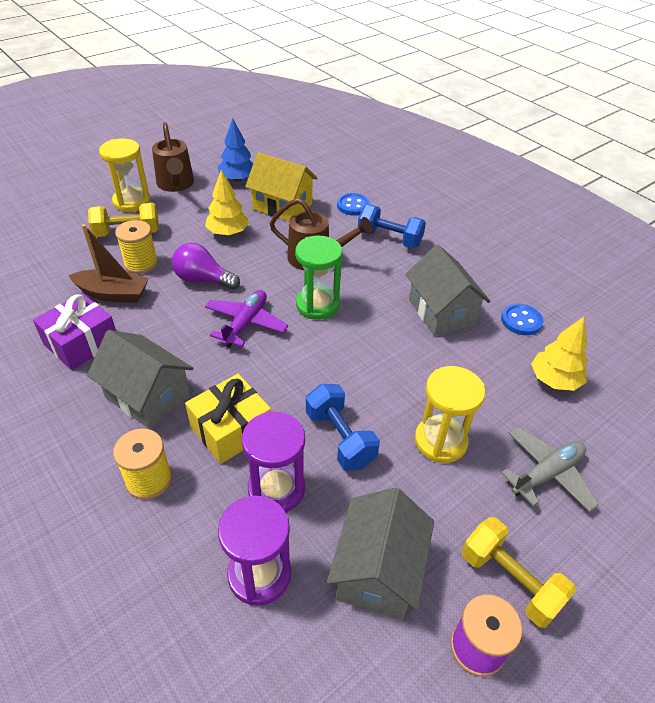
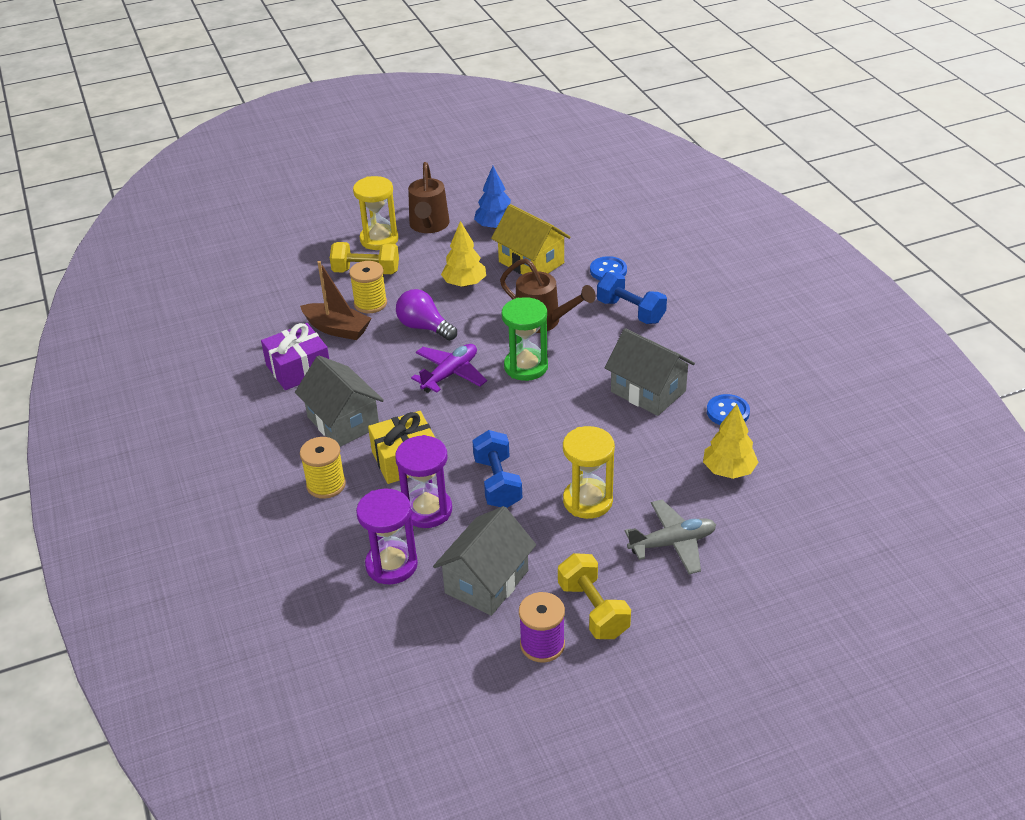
camera: 20 degrees right, 5 degrees down
grey house [406,244,490,336] -> grey house turned 45 degrees counterclockwise [605,328,695,416]

